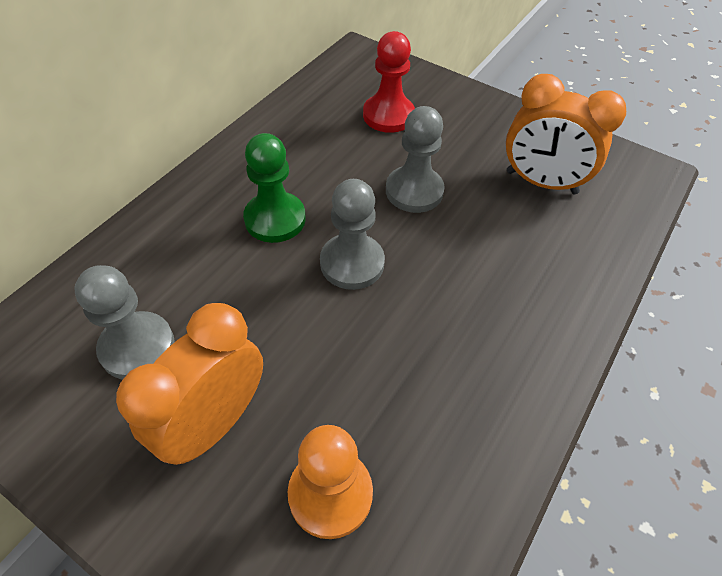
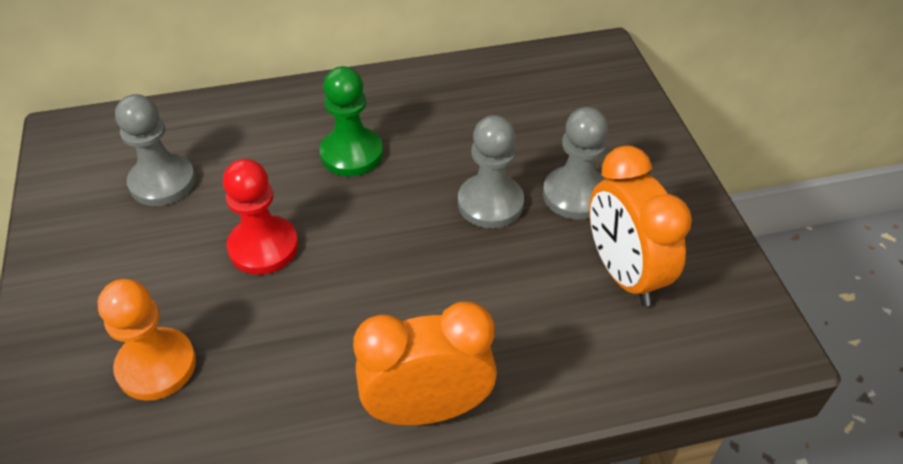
camera: 45 degrees right, 5 degrees down
orange clock [116,303,263,465] -> orange clock moved to [353,302,497,426]
grey pawn [320,179,385,290] -> grey pawn moved to [543,107,608,220]
red pawn [363,31,415,133] -> red pawn moved to [223,159,298,275]

